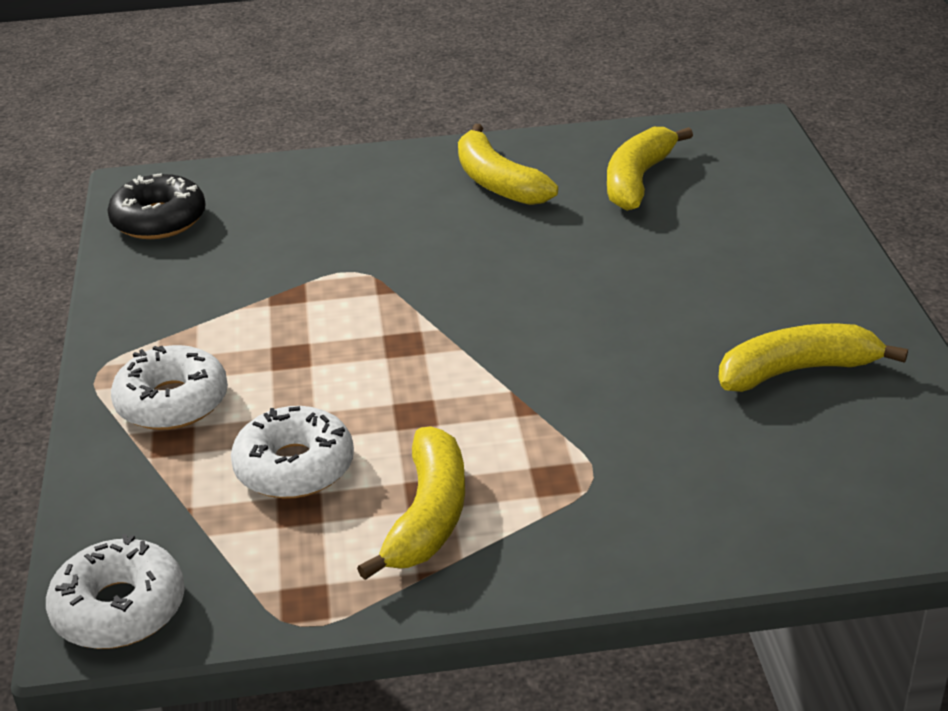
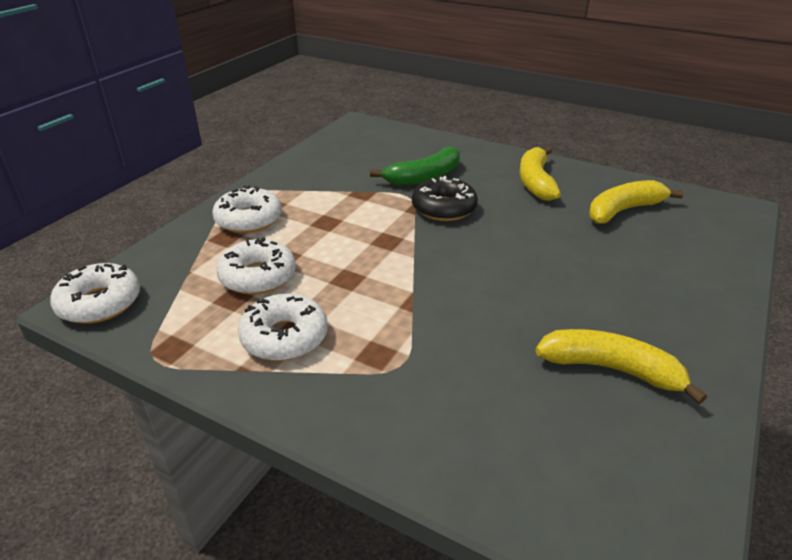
camera: 35 degrees right, 0 degrees up
black donut [107,173,206,239] -> black donut moved to [412,176,478,221]
yellow banana [357,426,465,580] -> white donut [238,294,328,361]
none -> green banana [370,147,460,186]

